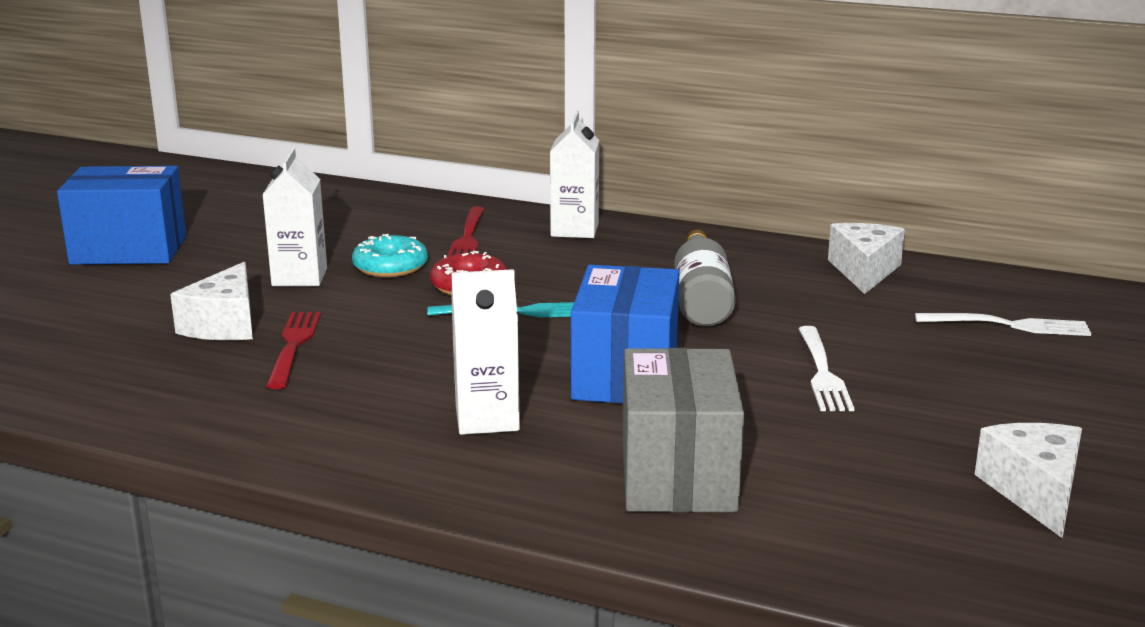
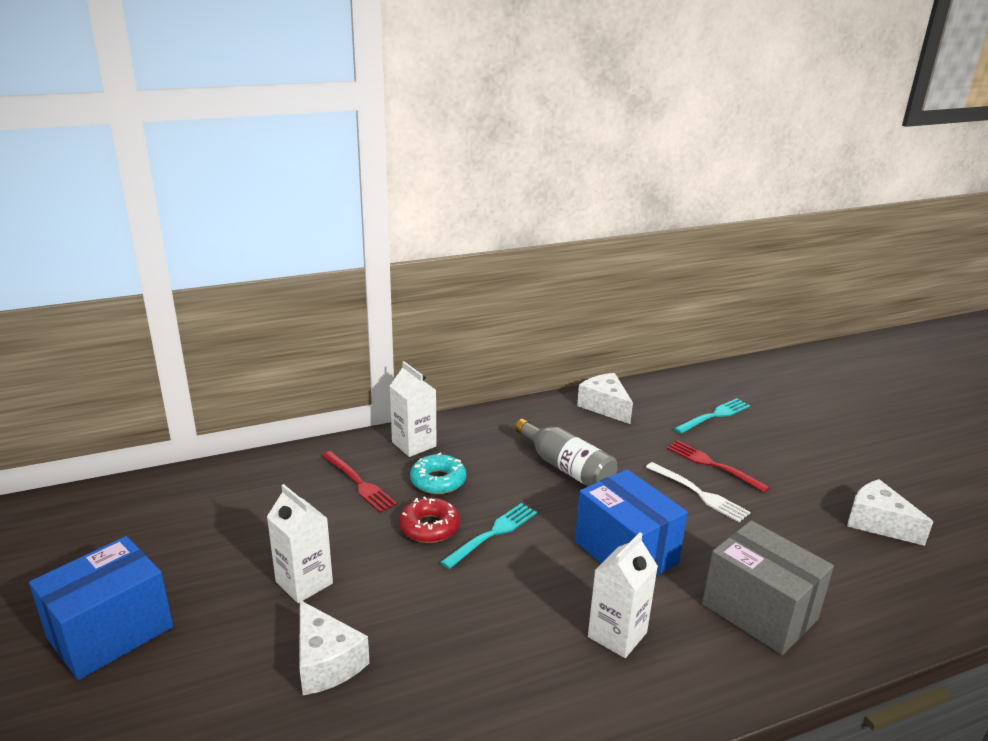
camera: 45 degrees left, 5 degrees up
red fork [266,312,321,389] -> red fork moved to [667,440,770,493]
turquoise donut [352,234,428,277] -> turquoise donut moved to [410,452,466,494]
white fork [915,313,1091,336] -> turquoise fork [674,398,750,434]

